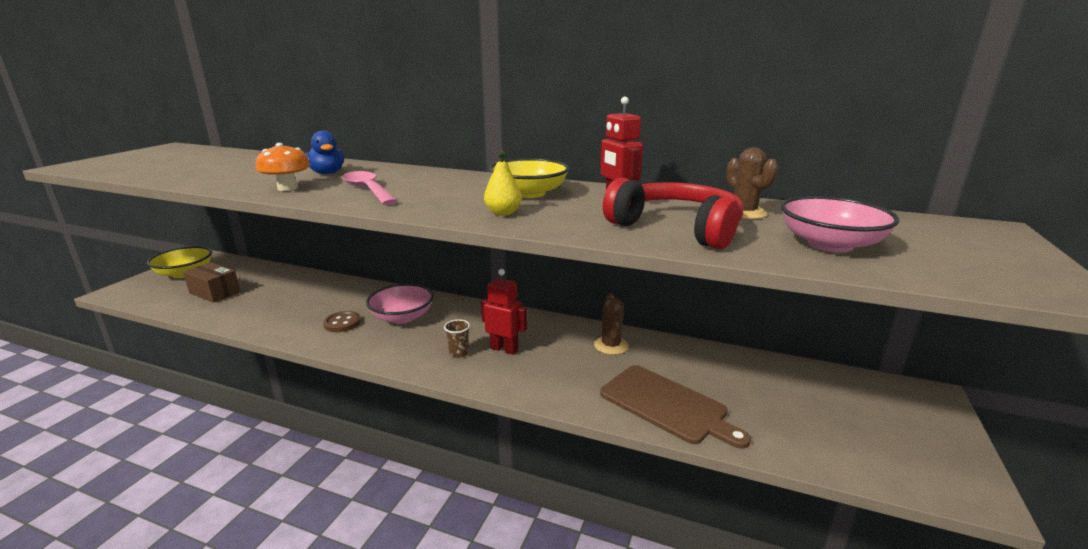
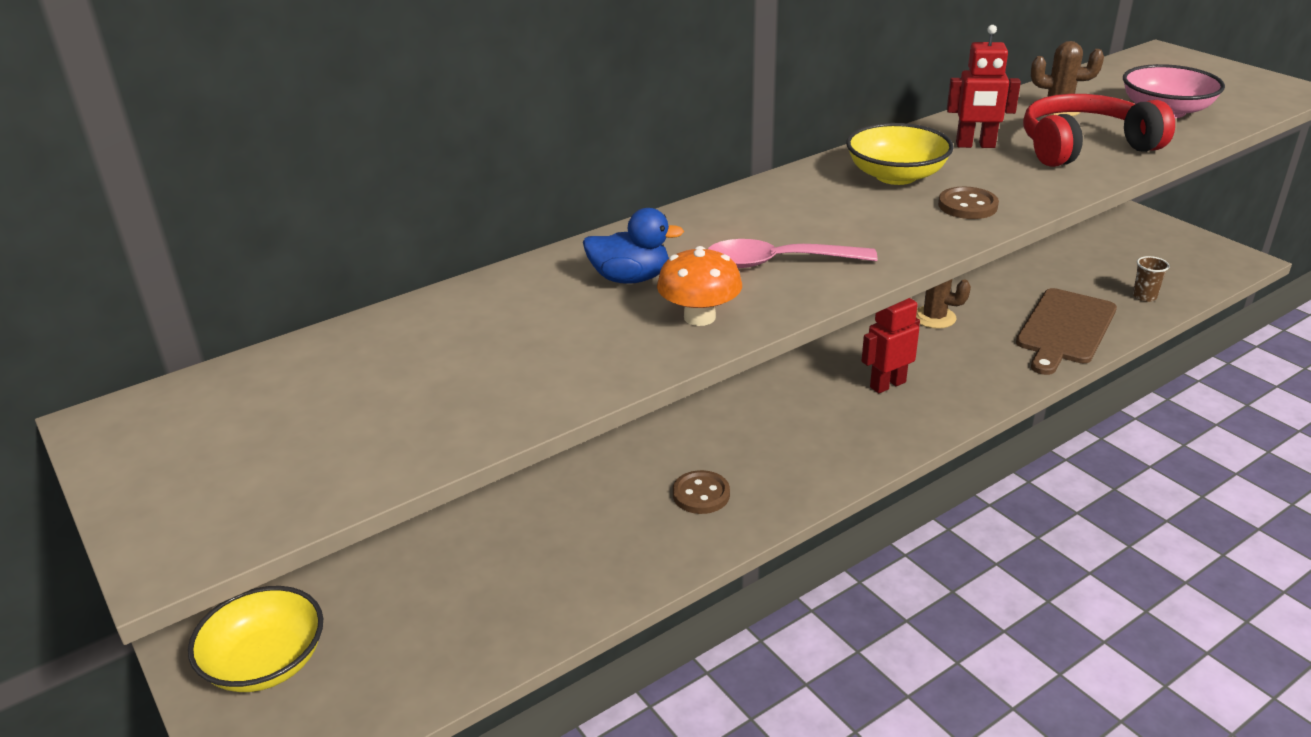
camera: 55 degrees left, 10 degrees up
brown box [183,262,240,303] -> none
pink bowl [366,284,434,324] -> none
brown cup [444,319,470,358] -> brown cup moved to [1133,256,1170,302]
yellow pear [484,150,522,216] -> brown button [938,187,999,219]
brown cutting board [600,365,751,449] -> brown cutting board turned 135 degrees clockwise [1016,288,1117,375]

